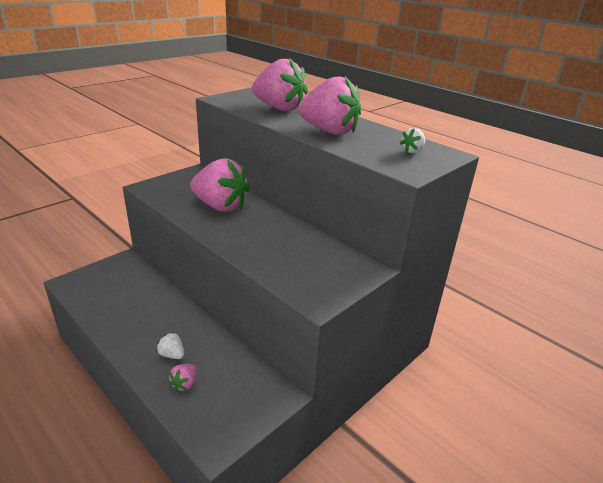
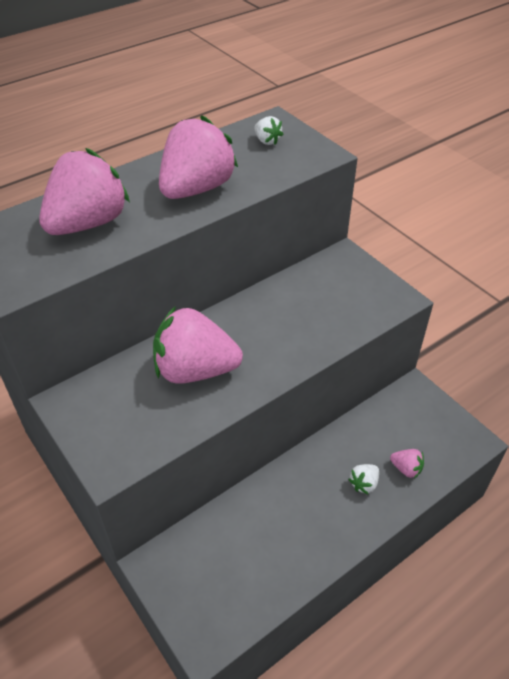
camera: 80 degrees left, 15 degrees up
pink strawberry [190,158,250,212] -> pink strawberry turned 120 degrees counterclockwise [153,306,243,384]

